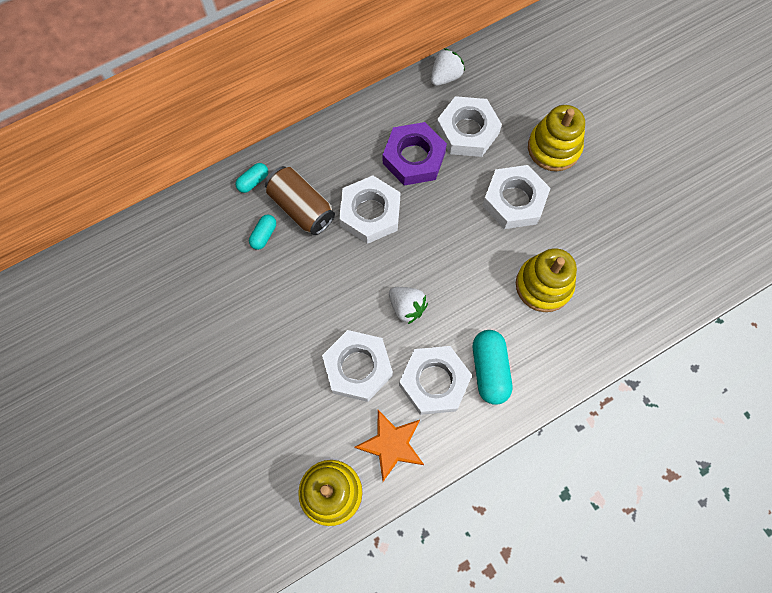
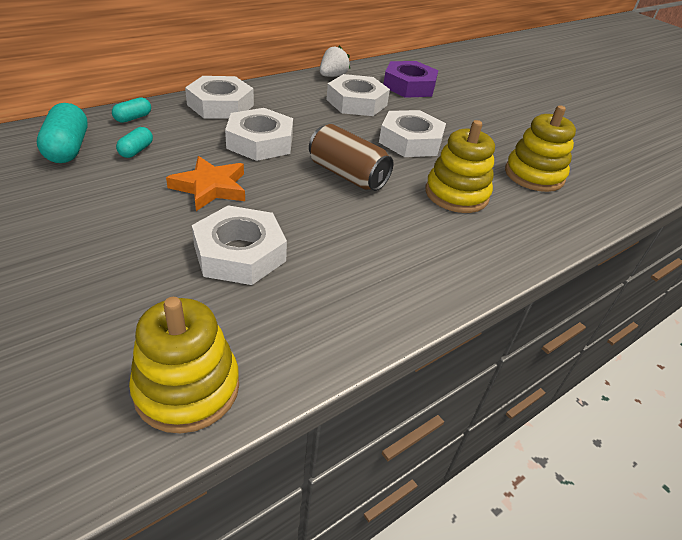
camera: 10 degrees left, 30 degrees down
brown can [265,166,335,235] -> brown can moved to [309,124,394,191]
orange star [355,410,424,482] -> orange star moved to [166,156,245,211]
purple nut [383,122,447,186] -> purple nut moved to [383,61,438,98]
white strawberry [389,287,428,324] -> none
white nut [399,346,472,415] -> white nut moved to [185,76,254,119]
turquoise capsule [473,330,512,405] -> turquoise capsule moved to [37,103,88,163]
yellow stacking toy [528,105,585,171] -> yellow stacking toy moved to [505,105,576,192]

